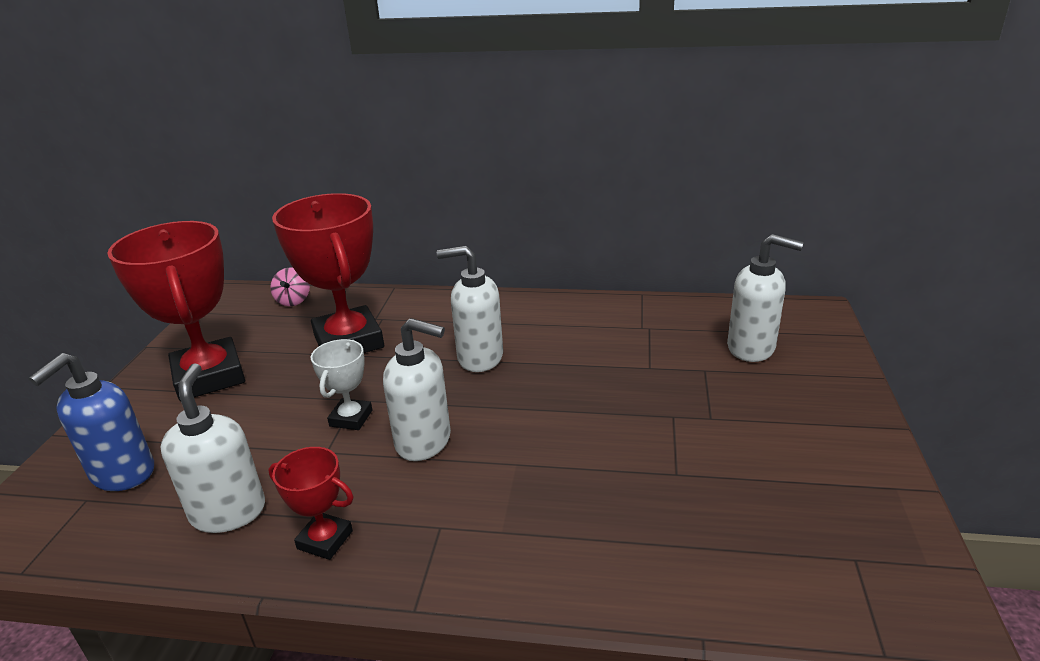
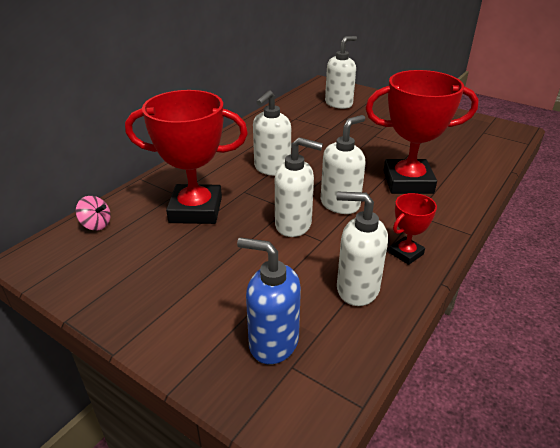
camera: 65 degrees left, 5 degrees up
blue soap dispenser [29,353,154,491] -> blue soap dispenser turned 150 degrees clockwise [237,237,301,364]
red trophy [107,221,245,401] -> red trophy moved to [365,70,479,194]
white trophy [311,339,372,430] -> white soap dispenser [275,137,323,237]

